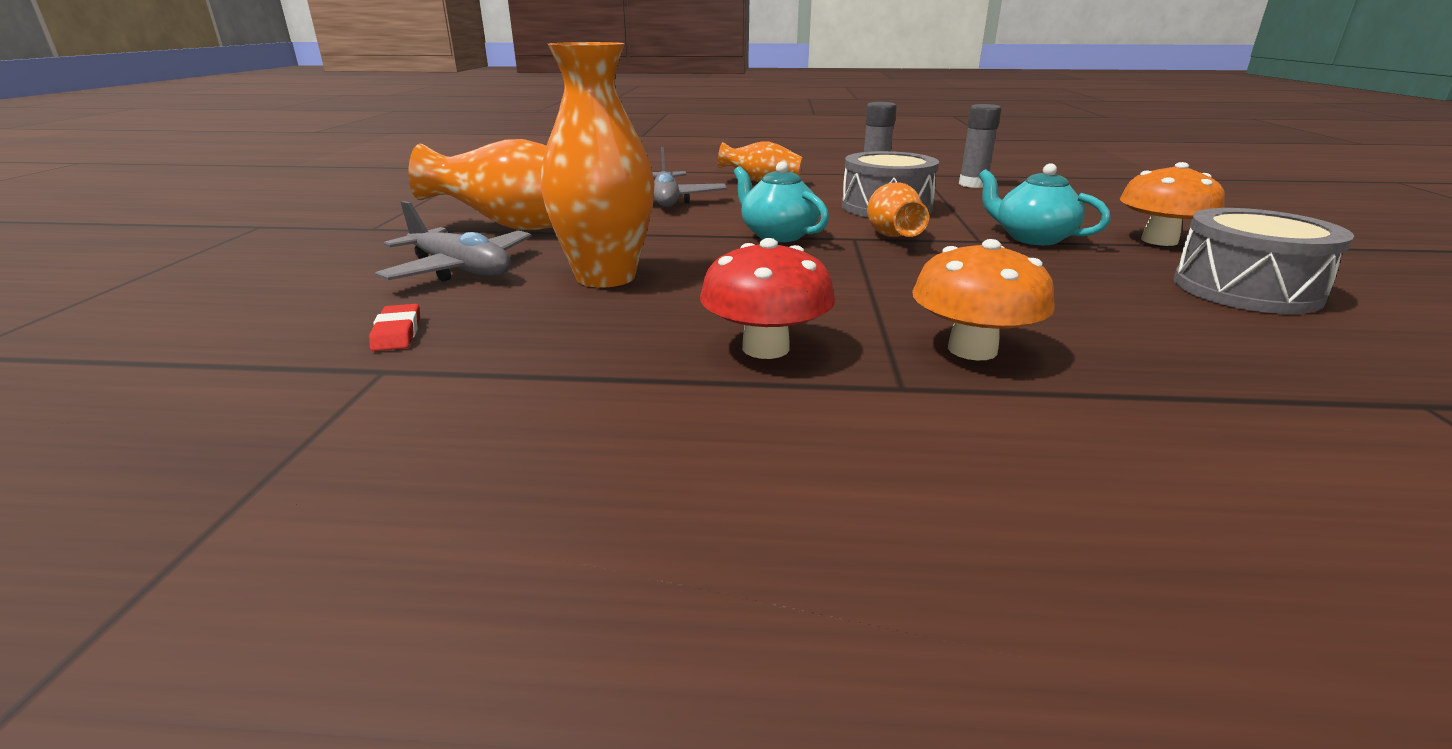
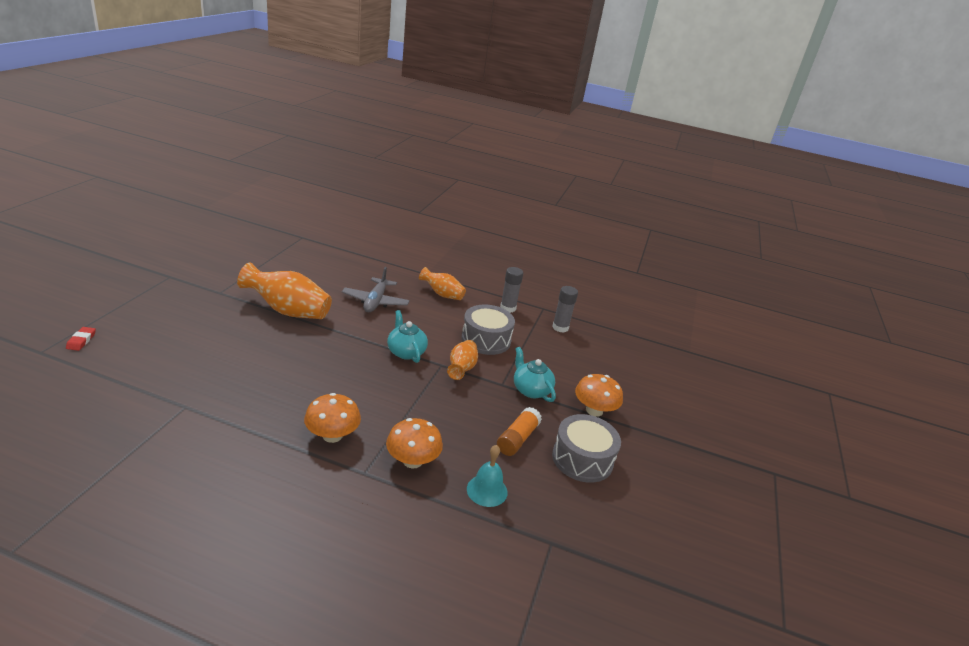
camera: 10 degrees right, 5 degrees up
red eraser [369,304,420,351] -> red eraser moved to [66,327,96,351]
grey plane [375,201,532,282] -> none
orange vase [541,42,655,288] -> none
red mushroom [700,238,835,359] -> orange mushroom [304,393,361,443]
none -> turquoise bell [467,445,508,507]
none -> orange glue stick [497,407,542,456]

